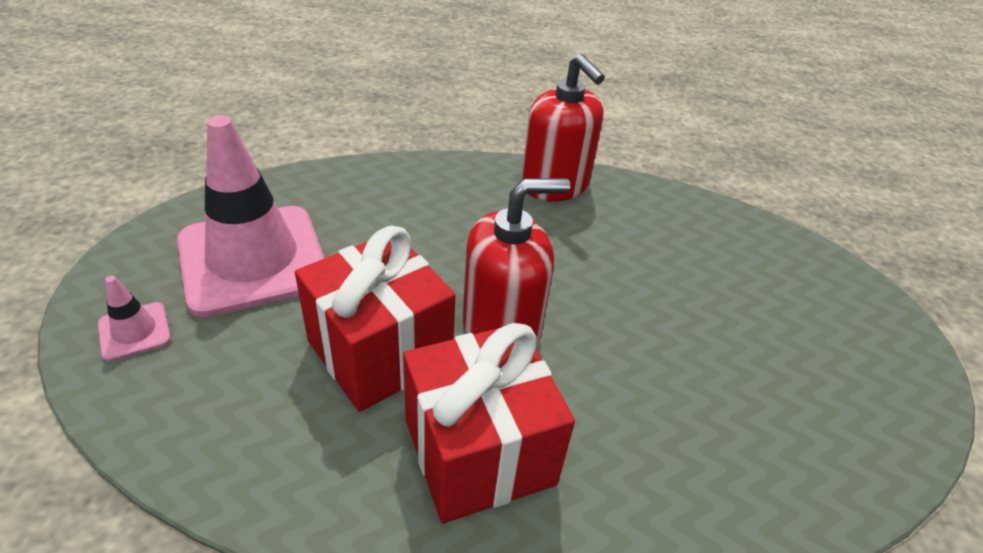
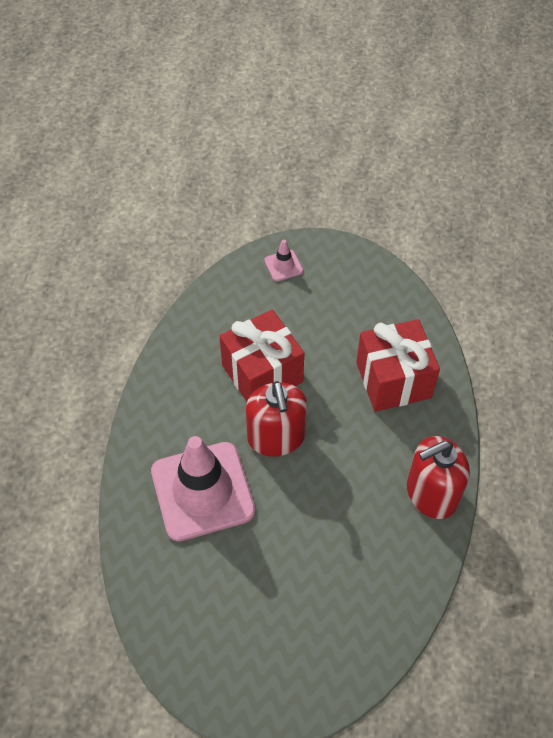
camera: 100 degrees right, 15 degrees up
pink traffic cone [177,116,324,317] -> pink traffic cone moved to [151,436,255,542]
red gift [403,323,575,523] -> red gift moved to [356,319,440,412]

